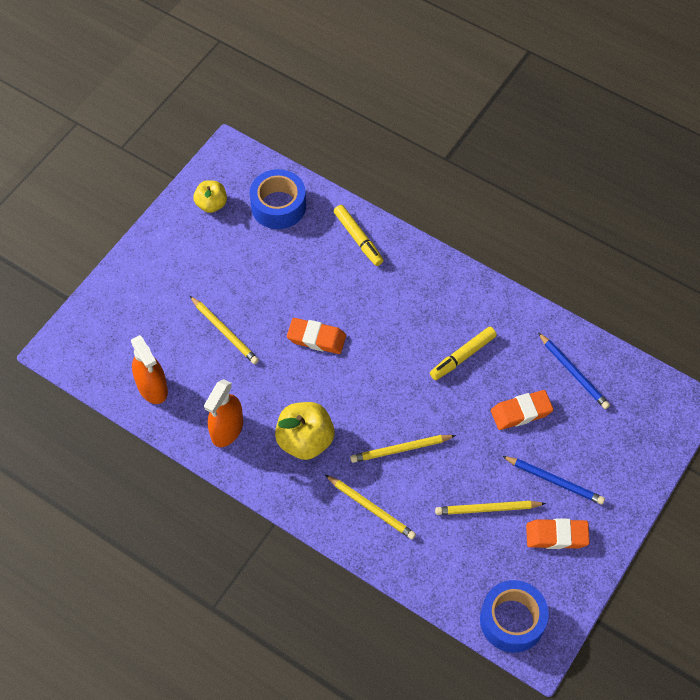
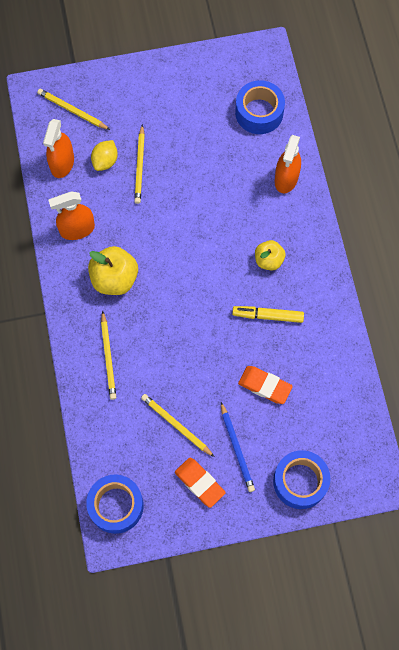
camera: 45 degrees right, 10 degrees up
yellow apple [193,180,227,213] -> yellow apple moved to [255,240,286,270]
orange eraser [287,318,346,354] -> none
yellow marker [334,205,383,266] -> orange spray bottle [275,135,301,193]
yellow pencil [350,435,456,463] -> yellow pencil moved to [37,89,110,130]
blue pencil [538,332,610,409] -> none
none -> yellow lemon [91,140,118,171]
none -> blue tape [273,450,330,509]

